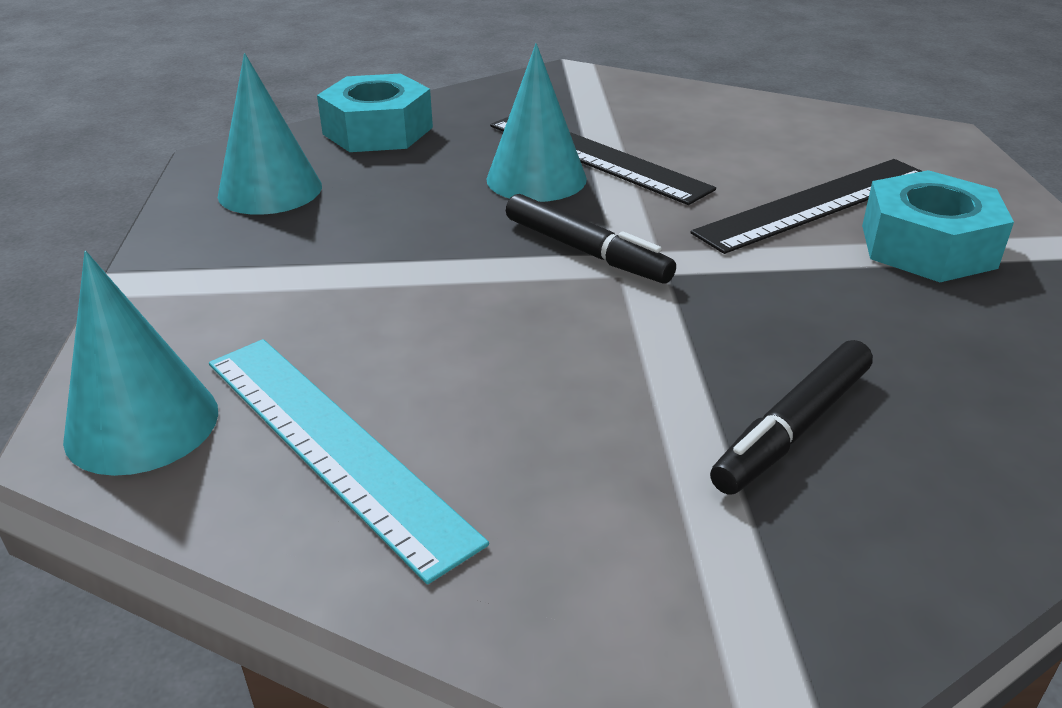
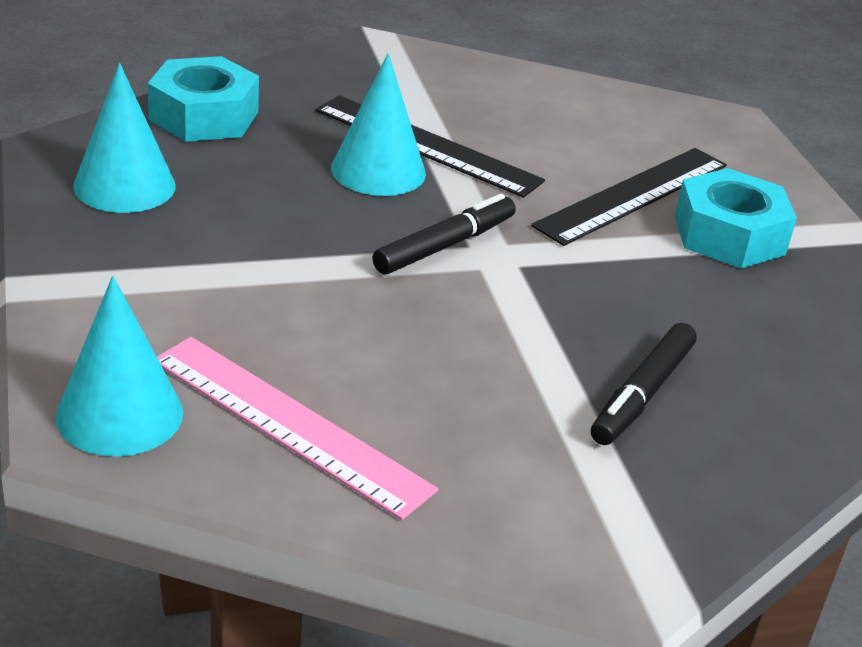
camera: 15 degrees left, 0 degrees up
turquoise ruler [209,339,489,584] -> pink ruler [157,337,438,520]
black marker [506,194,676,284] -> black marker turned 75 degrees counterclockwise [372,194,516,274]

